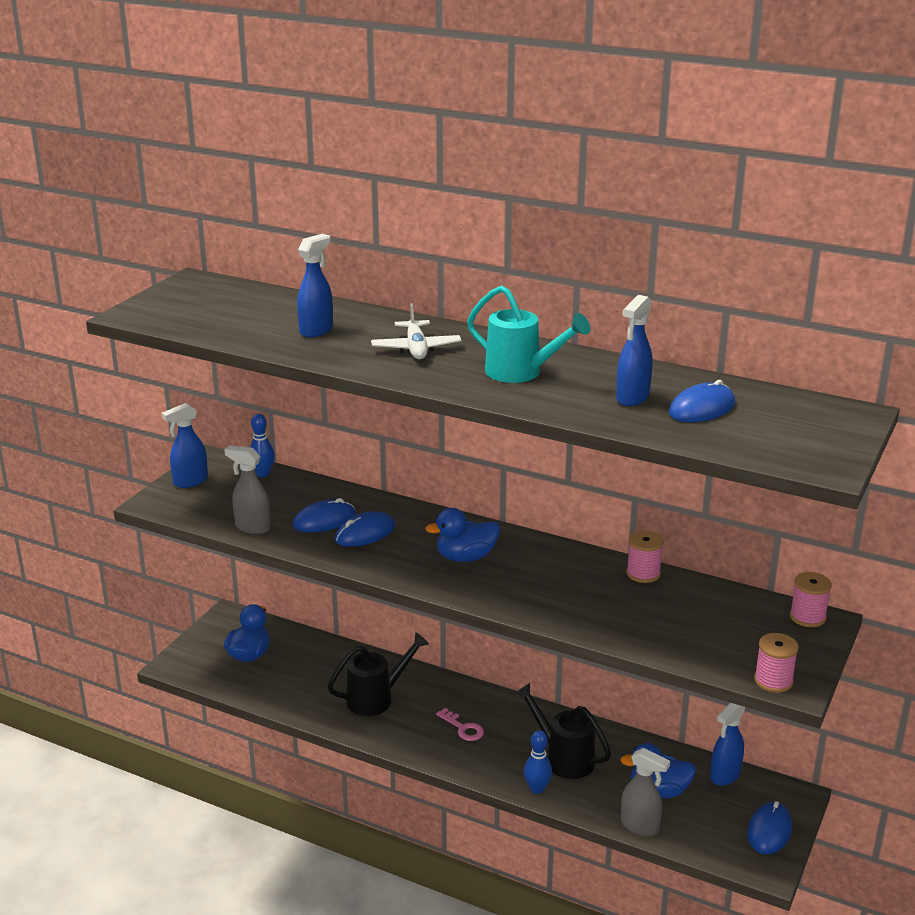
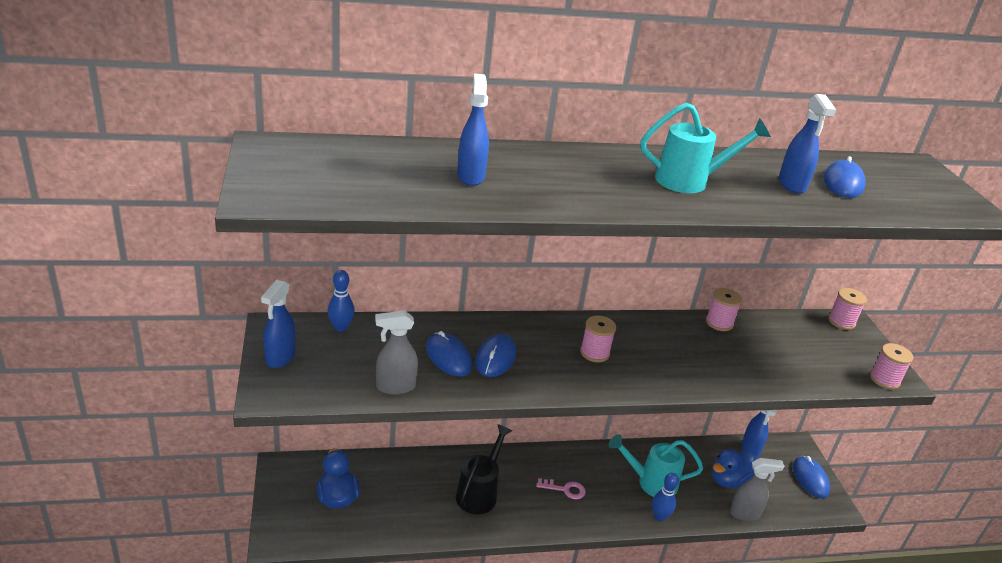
camera: 40 degrees left, 5 degrees up
blue mouse [292,498,356,533] -> blue mouse turned 60 degrees counterclockwise [426,331,472,377]
white plane [371,303,461,359] -> none
blue duck [425,508,500,562] -> pink spool [580,316,616,362]
black watering can [514,683,611,779] -> turquoise watering can [609,434,703,497]

